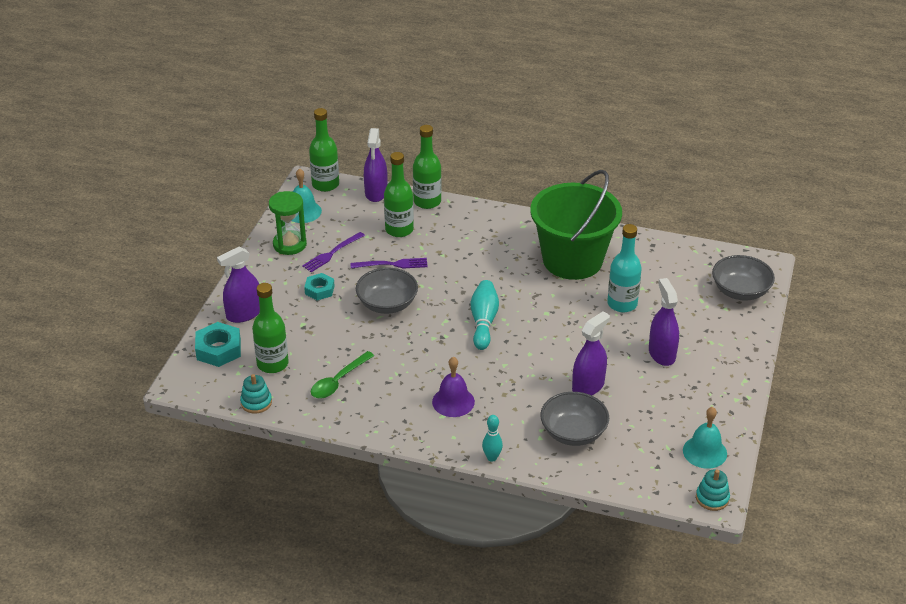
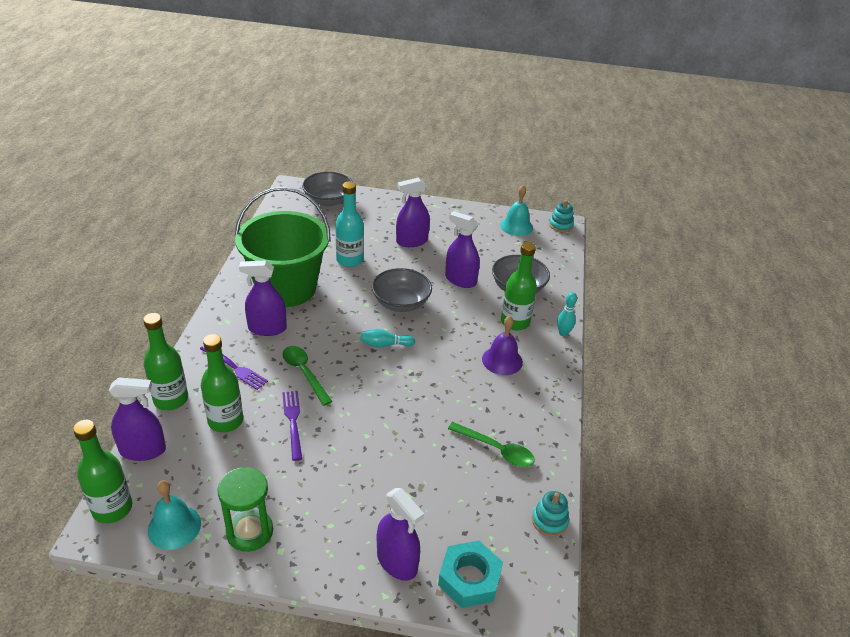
camera: 100 degrees left, 0 degrees up
green bottle [252,283,289,373] -> green bottle moved to [501,242,537,330]
purple fork [302,232,365,272] -> purple fork moved to [200,345,268,390]
turquoise nut [304,273,335,300] -> none
grey bowl [356,267,418,314] -> grey bowl moved to [372,268,432,312]
turquoise bowling pin [471,280,499,350] -> turquoise bowling pin [361,329,415,347], size x0.64
none -> purple spray bottle [239,260,287,336]
none -> green spoon [283,346,333,406]

